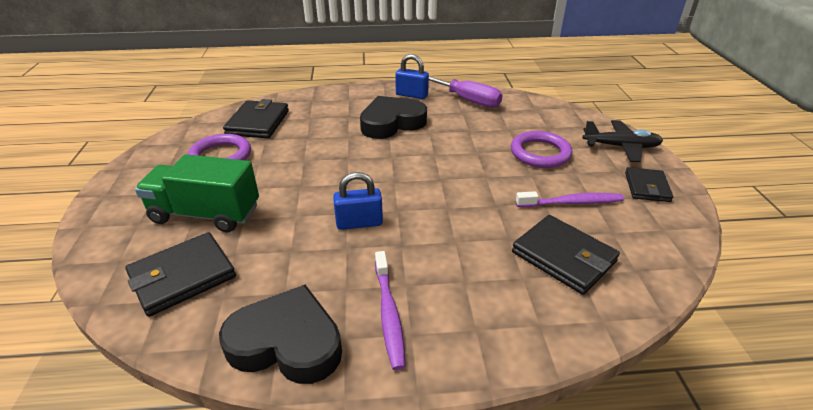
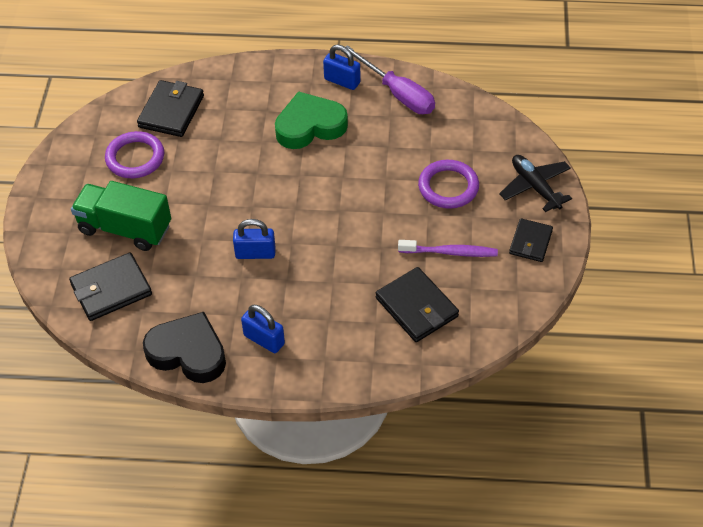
camera: 10 degrees right, 15 degrees up
black heart [360,96,427,139] -> green heart [275,91,348,149]
purple toothbrush [375,251,405,370] -> blue padlock [241,305,285,353]
black plane [582,120,663,162] -> black plane turned 135 degrees counterclockwise [499,155,572,212]

